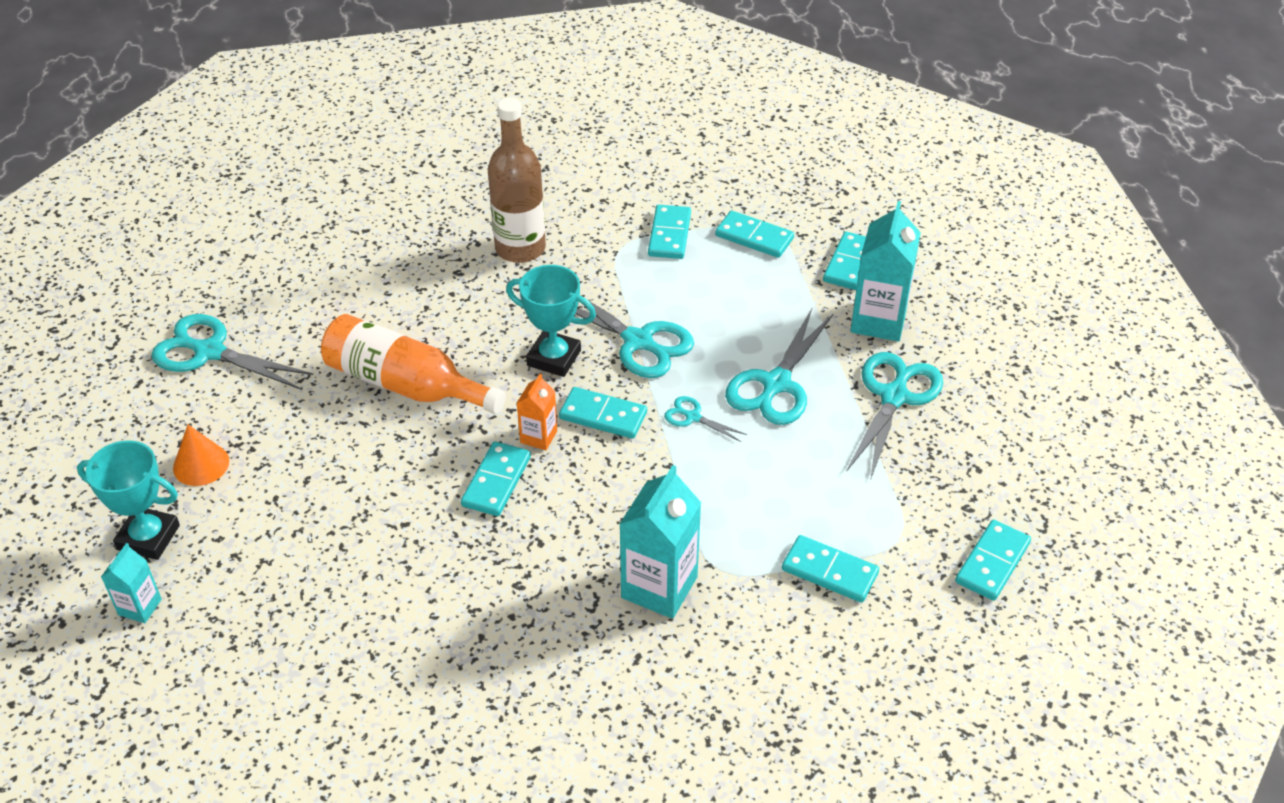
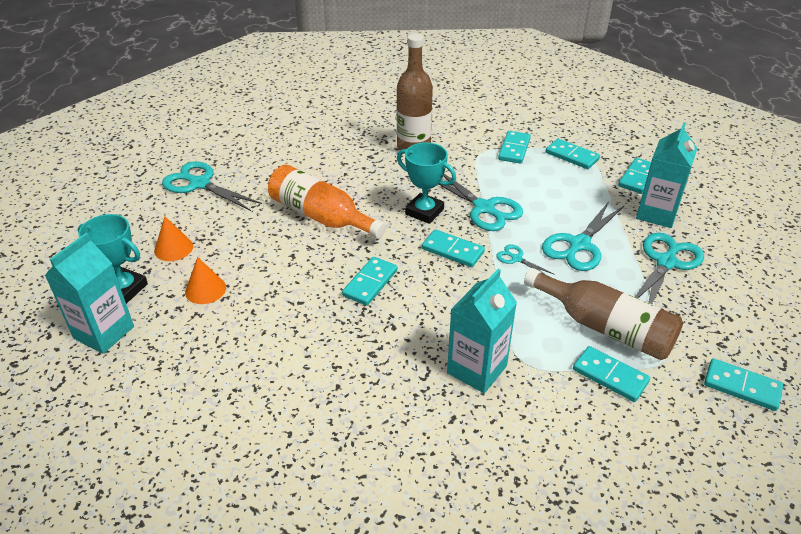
camera: 10 degrees right, 5 degrees down
turquoise carton [101,543,162,623] -> turquoise carton [44,233,134,354], size x1.86
orange carton [517,374,557,450] -> none
turquoise domino [955,520,1031,601] -> turquoise domino turned 75 degrees clockwise [704,358,783,411]
none -> orange cone [185,257,226,304]
none -> brown bottle [524,268,683,360]

